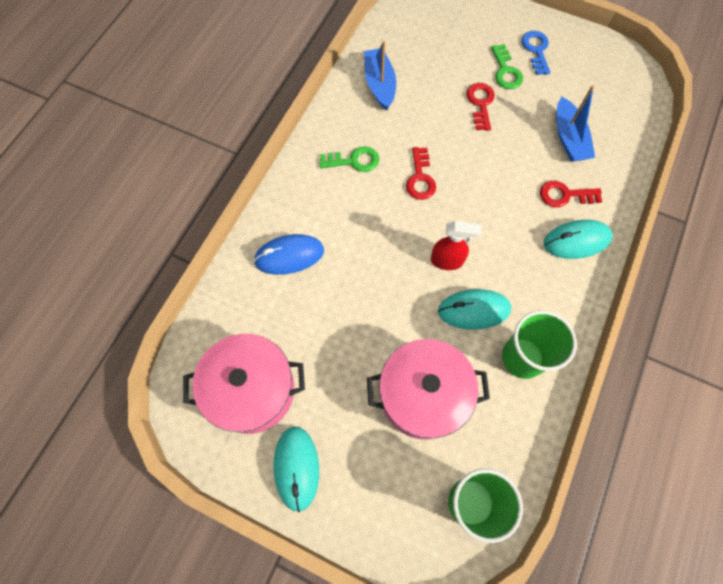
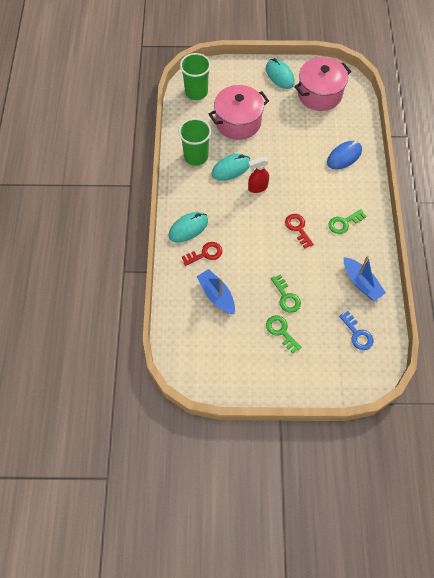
camera: 155 degrees right, 5 degrees down
red key [466,83,495,131] -> green key [271,275,301,313]
blue key [521,31,550,75] -> blue key moved to [339,311,374,350]

